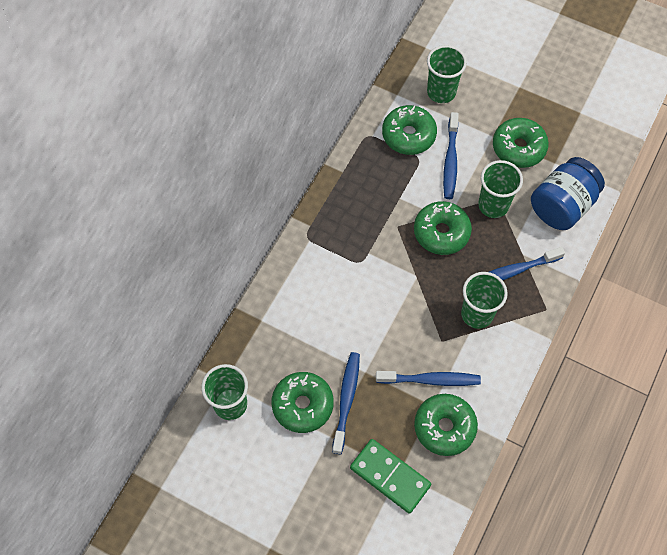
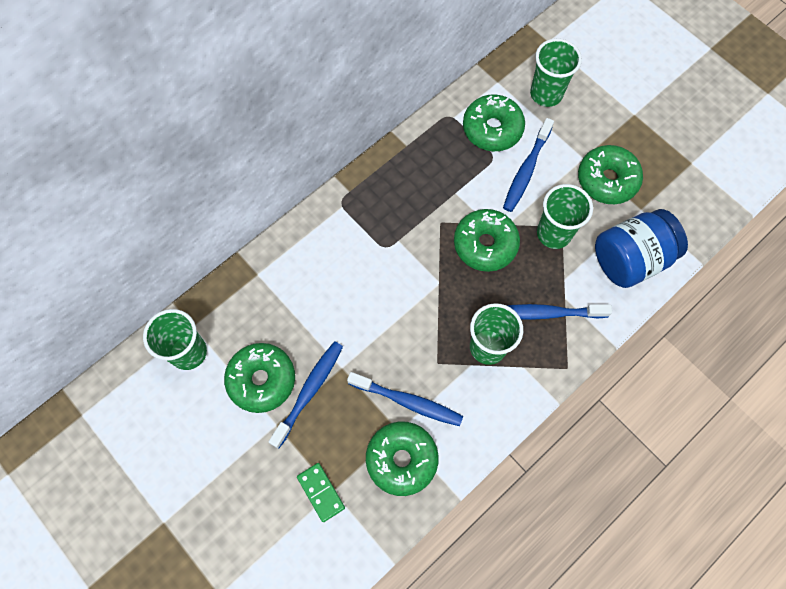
camera: 20 degrees right, 5 degrees up
green domino [350,439,431,514] -> green domino [297,463,345,522], size x0.61

